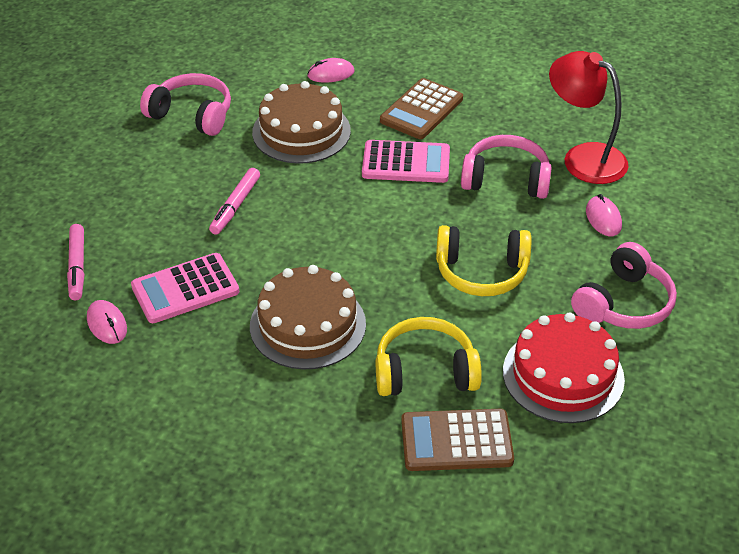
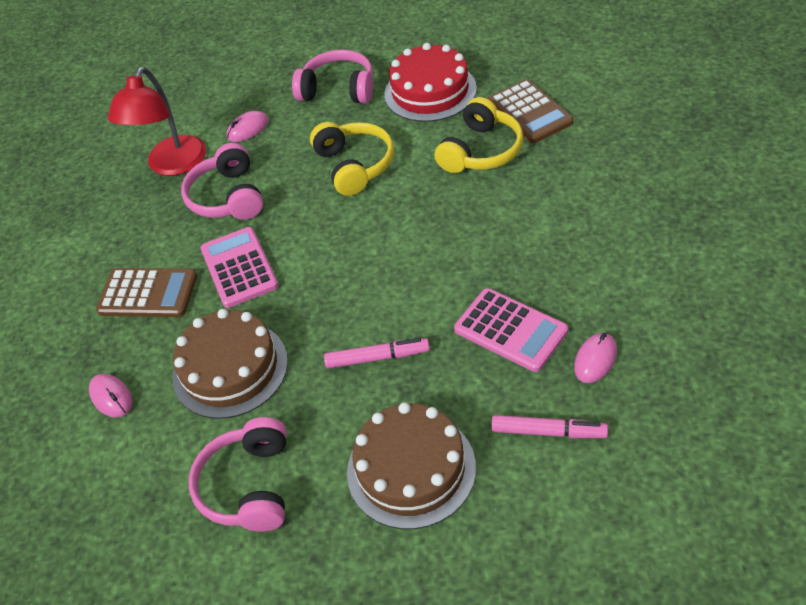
camera: 110 degrees left, 5 degrees up
pink marker [67,224,84,300] -> pink marker turned 45 degrees clockwise [491,415,608,438]
brown cake [250,265,366,370] -> brown cake moved to [347,402,476,529]
yellow headphones [376,317,482,396] -> yellow headphones turned 120 degrees counterclockwise [435,97,523,173]

